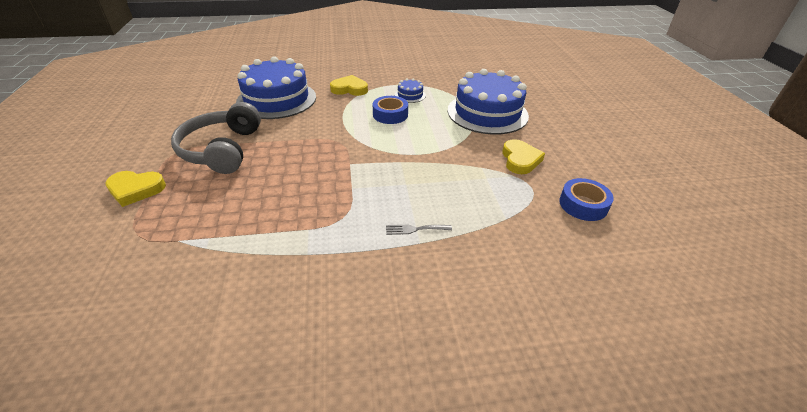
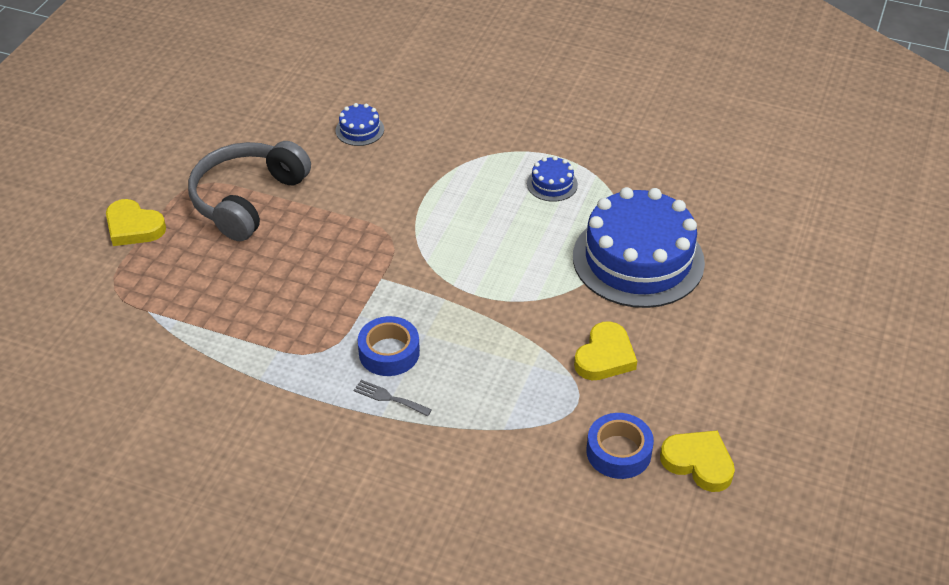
camera: 30 degrees right, 5 degrees up
blue cake [236,56,316,119] -> blue cake [336,103,384,146], size x0.41
yellow heart [330,75,368,96] -> yellow heart moved to [660,431,735,492]
blue tape [372,96,408,124] -> blue tape moved to [358,316,420,376]

